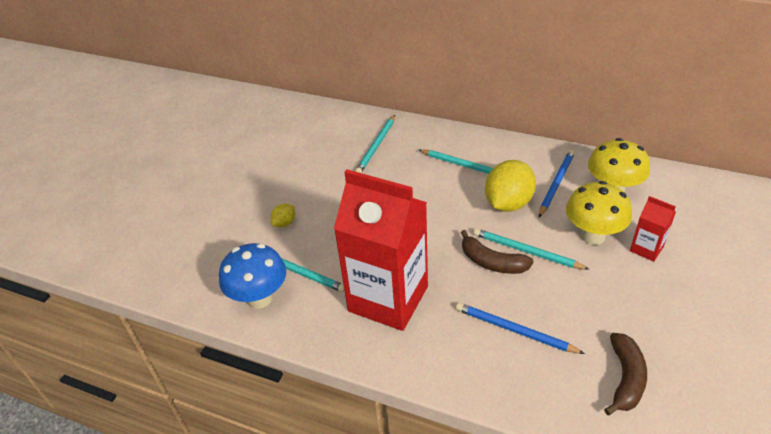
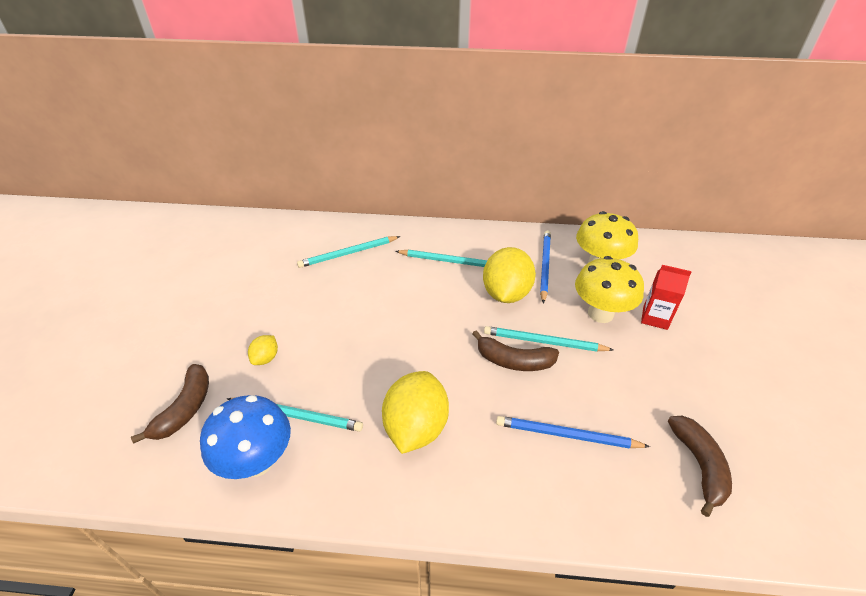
camera: 20 degrees left, 0 degrees up
red carton [334,169,428,331] -> yellow lemon [382,371,449,454]
turquoise pencil [355,115,395,173] -> turquoise pencil turned 60 degrees clockwise [297,236,400,268]
none -> brown banana [131,364,209,443]

